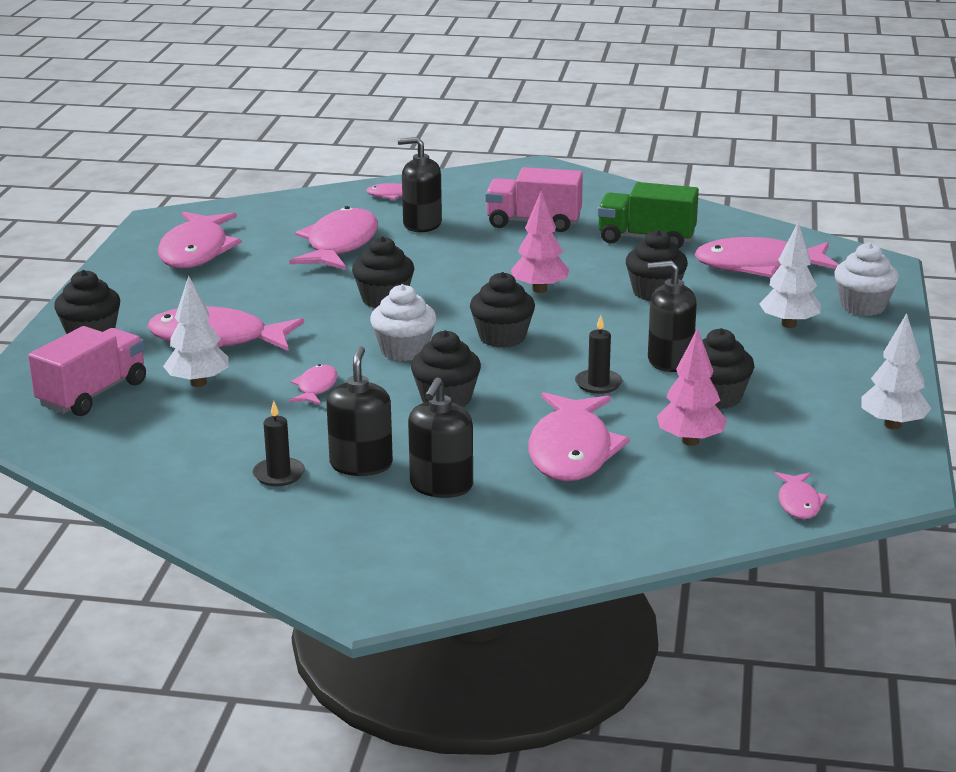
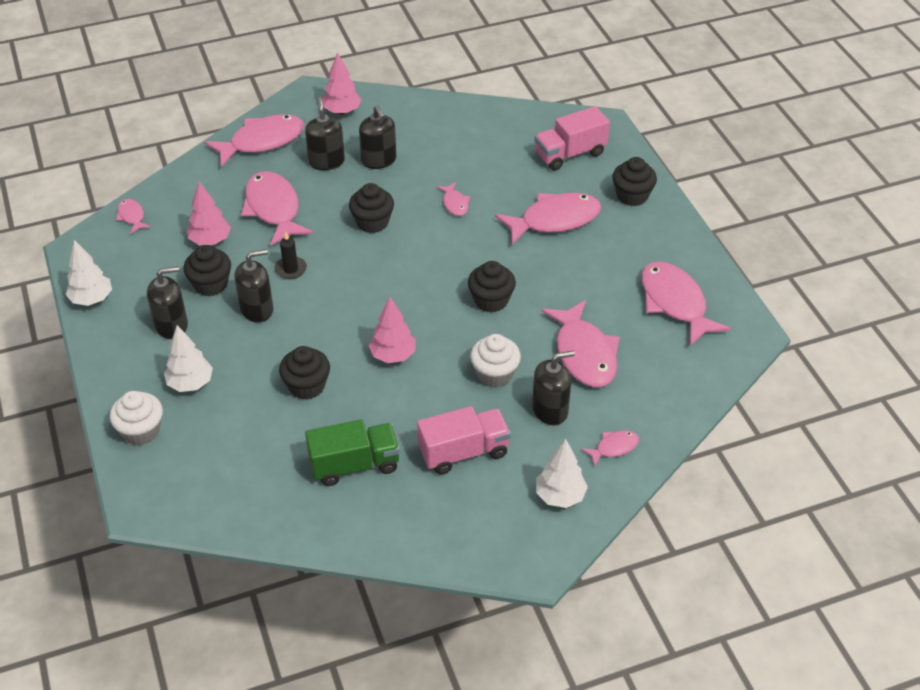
camera: 150 degrees right, 20 degrees up
pink truck [28,326,146,416] -> pink truck turned 60 degrees clockwise [534,106,610,170]
white tree [163,275,229,387] -> white tree moved to [536,439,588,508]
black candle [253,401,305,486] -> none
white cupcake [370,284,436,361] -> white cupcake moved to [470,334,521,387]
black cupcake [470,272,535,348] -> none
pink fish [695,237,839,277] -> pink fish moved to [204,114,304,167]
none -> black soap dispenser [147,266,188,339]
none -> pink tree [322,52,362,115]

